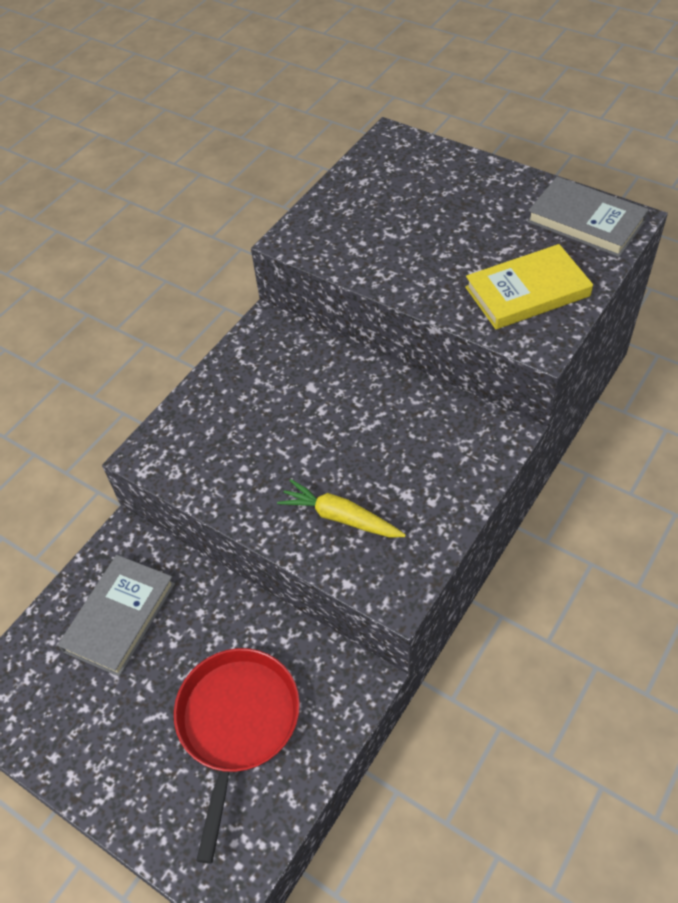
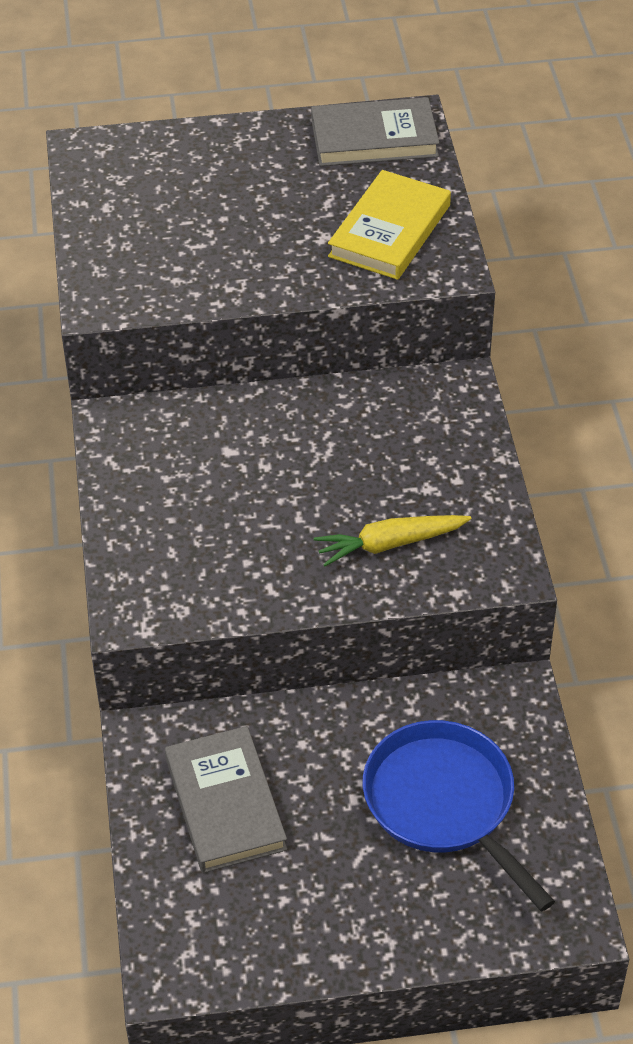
camera: 45 degrees left, 5 degrees down
red pan [174,648,300,863] -> blue pan [363,720,555,912]

